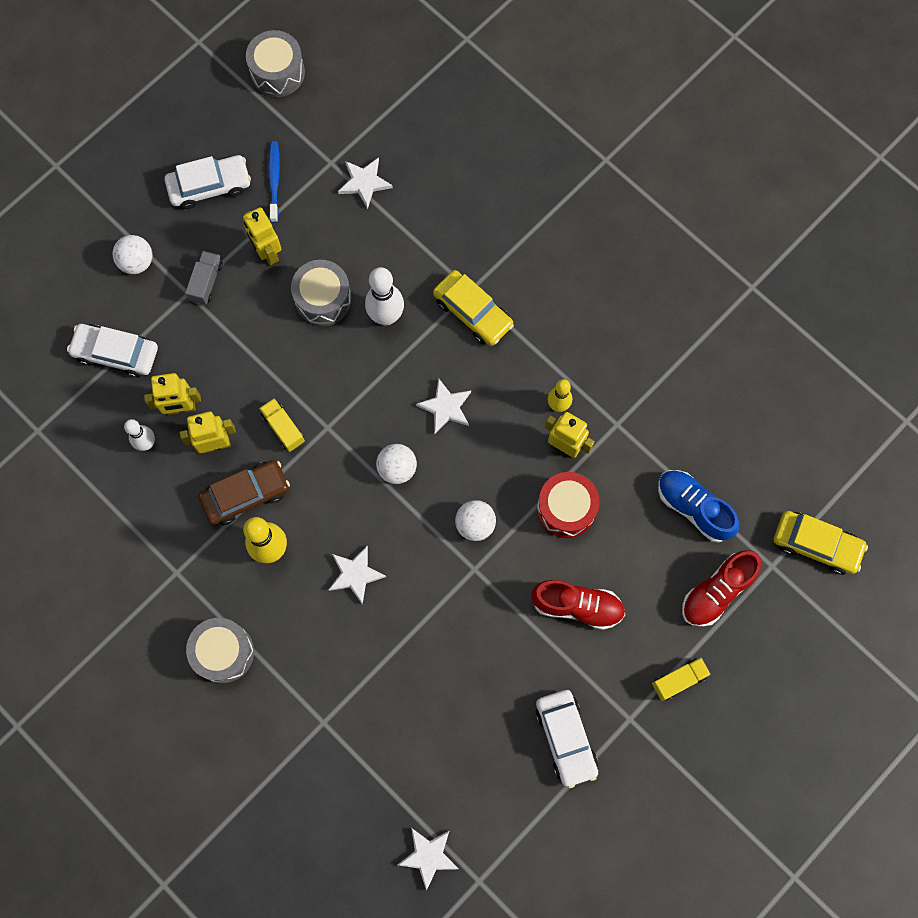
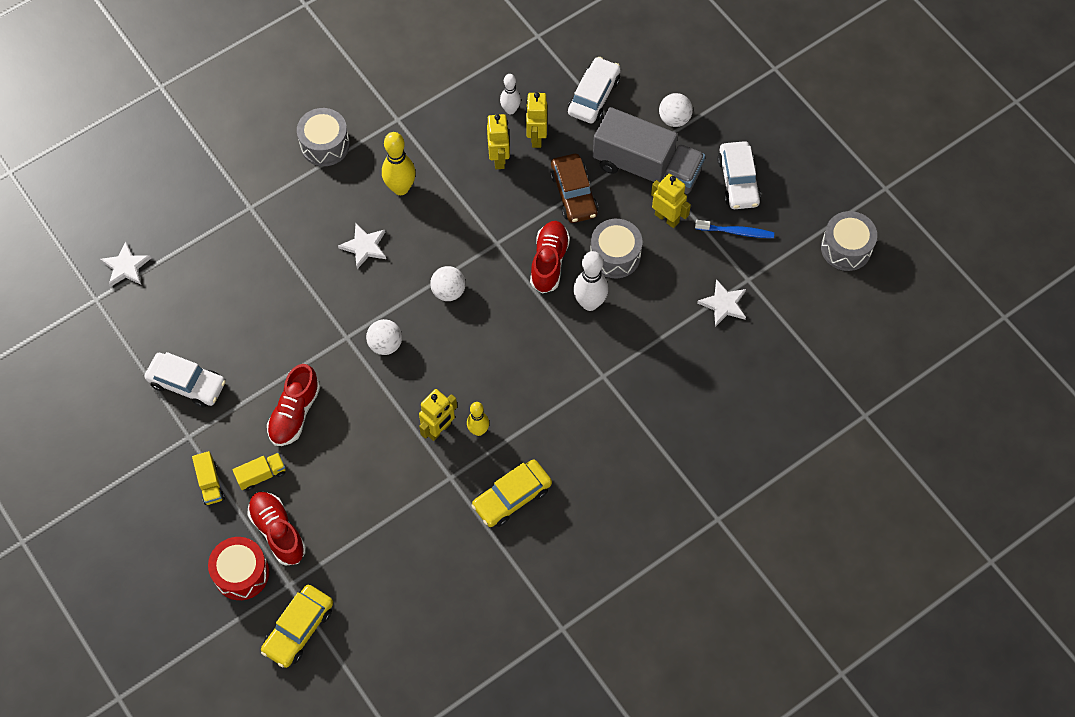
camera: 100 degrees right, 10 degrees down
grey truck [185,251,223,305] -> grey truck [593,107,705,194], size x2.36
brown car [198,460,290,525] -> brown car moved to [550,154,598,223]
yellow robot [243,207,281,265] -> yellow robot turned 60 degrees clockwise [651,174,691,228]
yellow truck [259,398,305,452] -> yellow truck moved to [233,453,286,491]
white star [416,378,471,434] -> none
yellow car [433,270,514,346] -> yellow car moved to [471,459,552,527]
white car [535,690,598,788] -> white car turned 150 degrees counterclockwise [144,352,226,407]
red drum [537,472,599,538] -> red drum moved to [208,537,269,600]
blue shoe [658,470,739,543] -> none
none -> red shoe [530,221,570,294]

